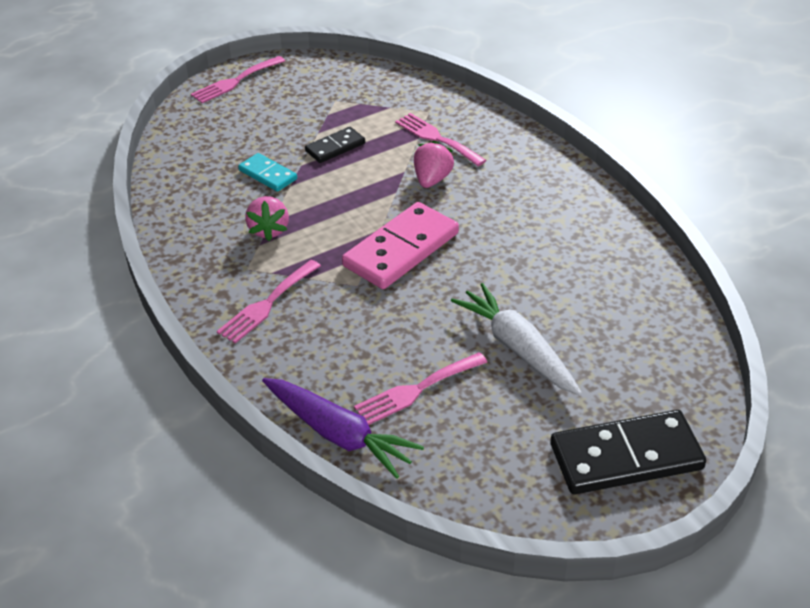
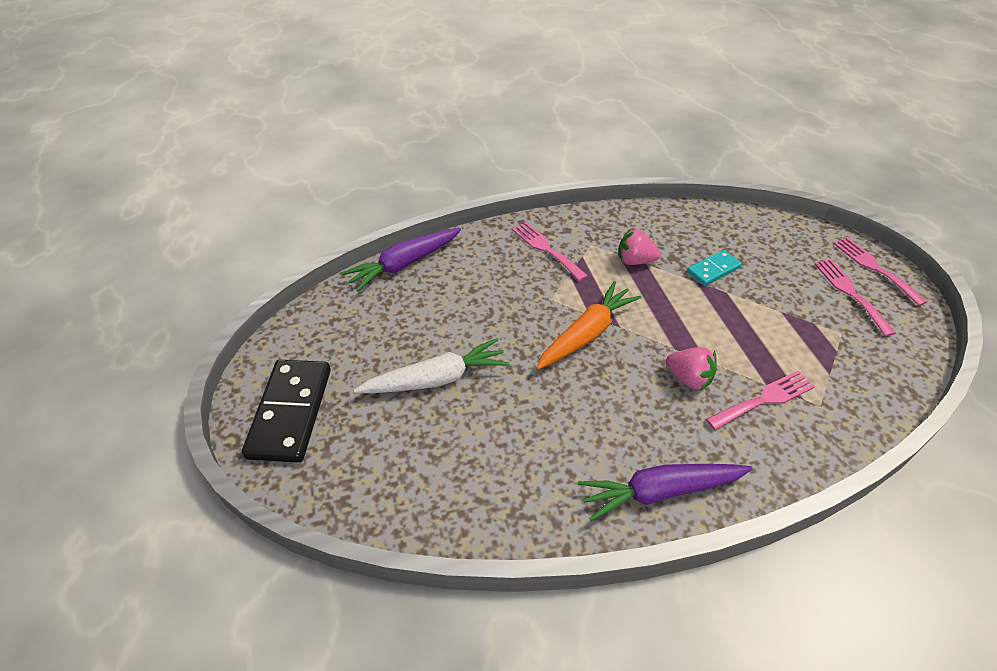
camera: 105 degrees right, 5 degrees up
black domino [305,127,365,163] -> none
pink domino [342,202,459,289] -> orange carrot [536,281,641,370]
pink fork [354,352,487,425] -> pink fork moved to [814,259,896,336]
none -> purple carrot [578,464,753,521]

